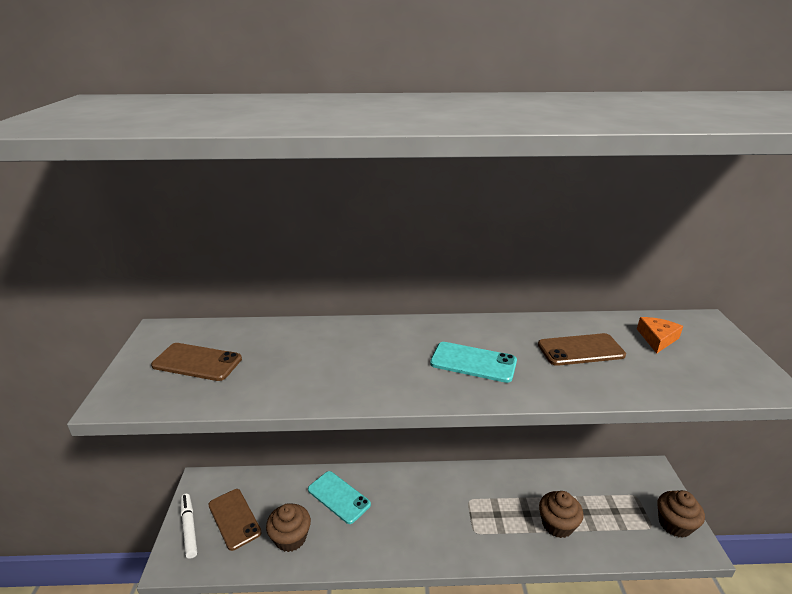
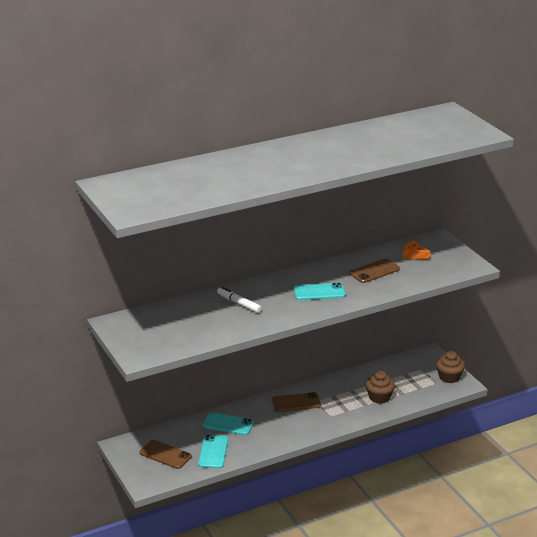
camera: 25 degrees left, 0 degrees up
brown phone [151,343,242,381] -> brown phone moved to [272,392,321,412]
white marker [181,494,197,559] -> white marker moved to [217,287,262,313]
brown cupcake [266,504,311,552] -> turquoise phone [198,435,228,468]
orange cheese [637,317,683,353] -> orange cheese turned 60 degrees counterclockwise [403,240,430,259]

